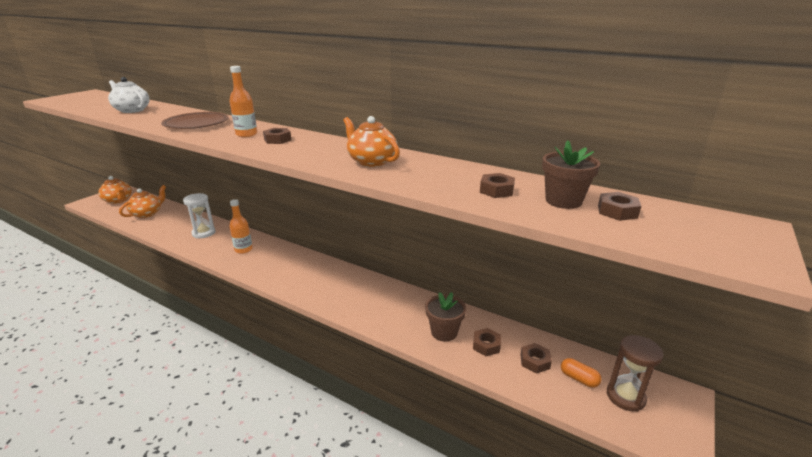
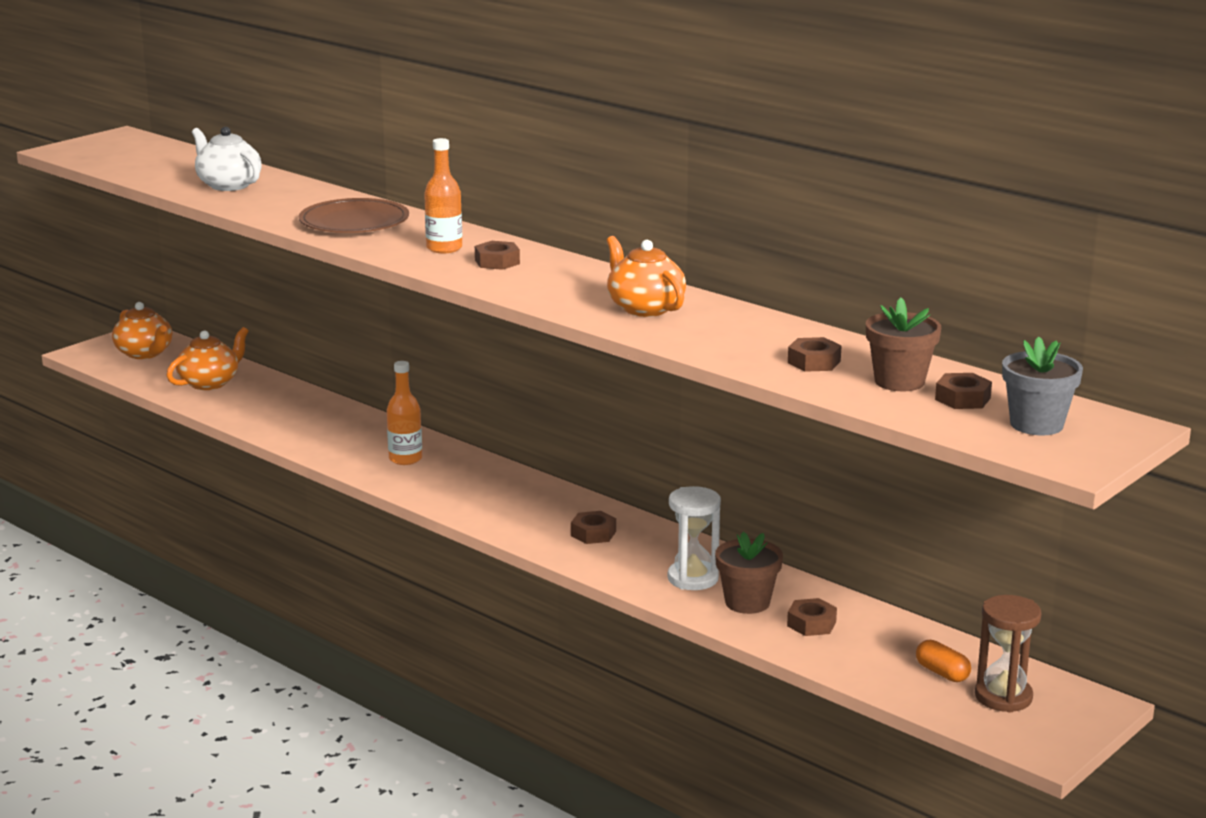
camera: 10 degrees right, 5 degrees down
white hourglass [183,193,215,238] -> white hourglass moved to [668,486,721,590]
brown nut [520,343,552,373] -> brown nut moved to [571,511,616,544]
none -> grey flower pot [1002,336,1083,435]

